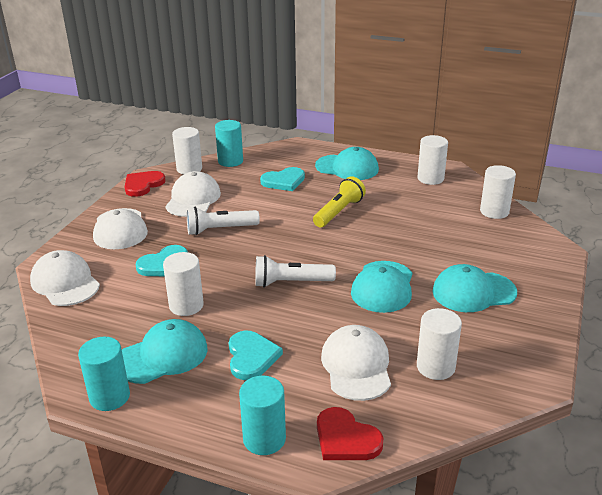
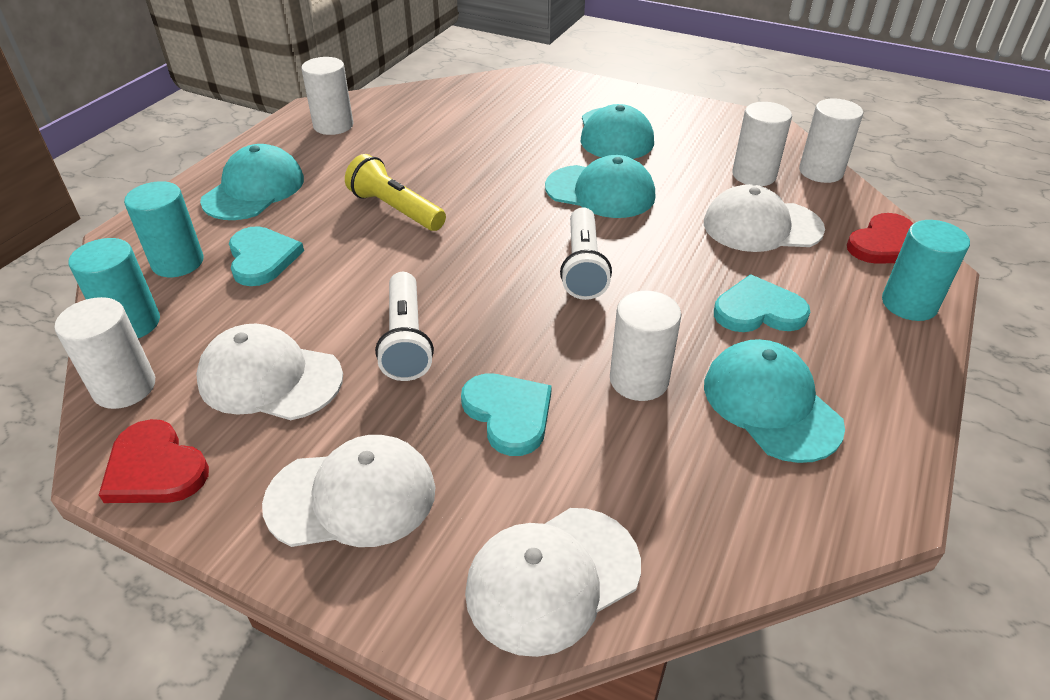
camera: 85 degrees left, 10 degrees up
turquoise cylinder [78,337,130,411] -> turquoise cylinder moved to [124,181,204,277]
white cylinder [480,165,516,219] -> white cylinder moved to [799,98,863,183]

